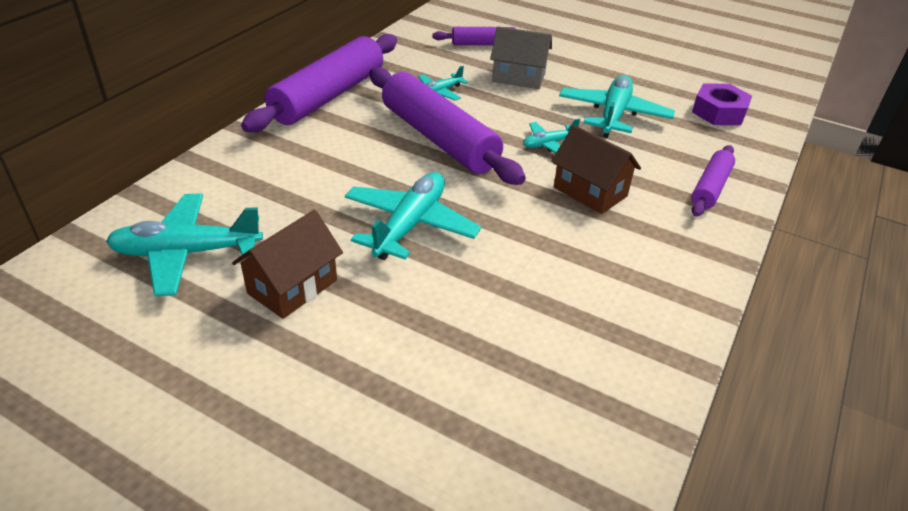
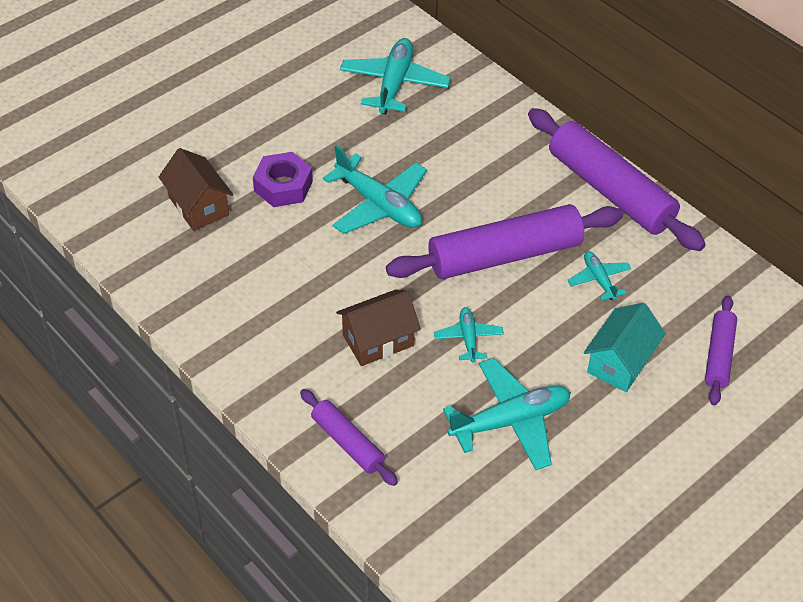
camera: 110 degrees right, 10 degrees up
brown house [232,210,343,319] -> brown house moved to [159,148,233,231]
grey house [490,26,552,89] -> turquoise house [584,303,666,392]
turquoise plane [559,75,675,138] -> turquoise plane turned 60 degrees counterclockwise [443,358,571,470]
purple nut [692,83,752,125] -> purple nut moved to [253,152,313,207]

